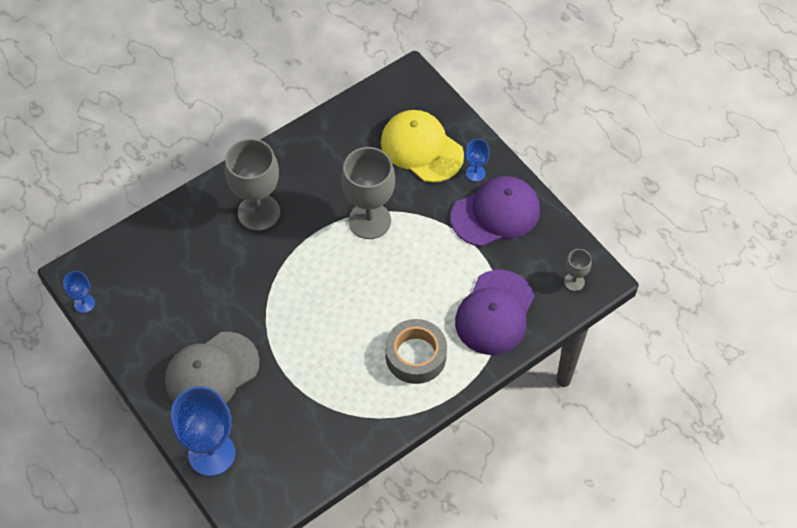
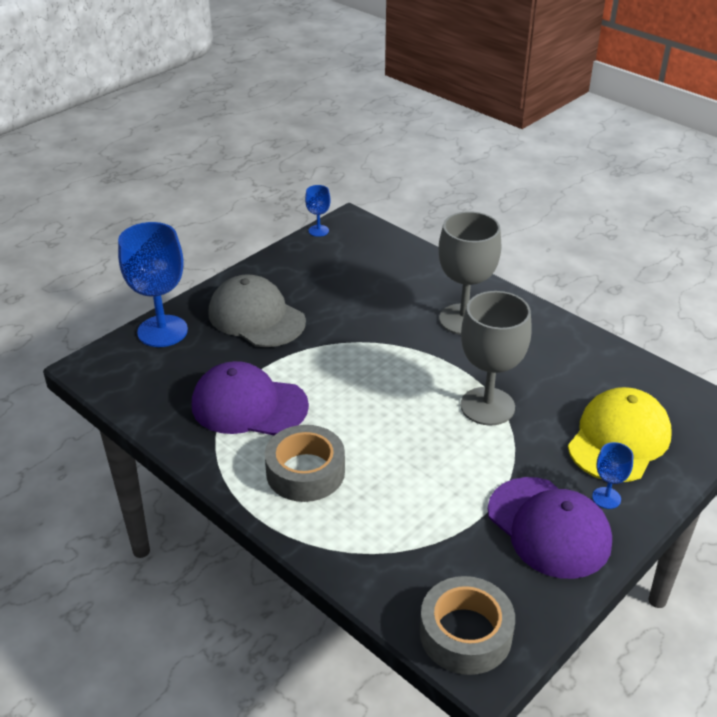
camera: 80 degrees right, 20 degrees down
purple cap [455,270,534,355] -> purple cap moved to [192,361,309,435]
grey goblet [564,249,592,291] -> grey tape [420,576,515,675]

